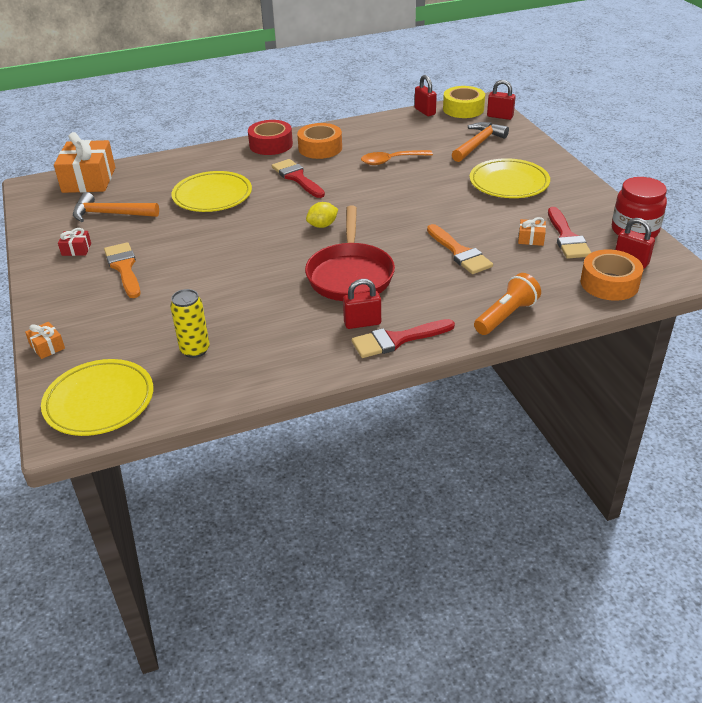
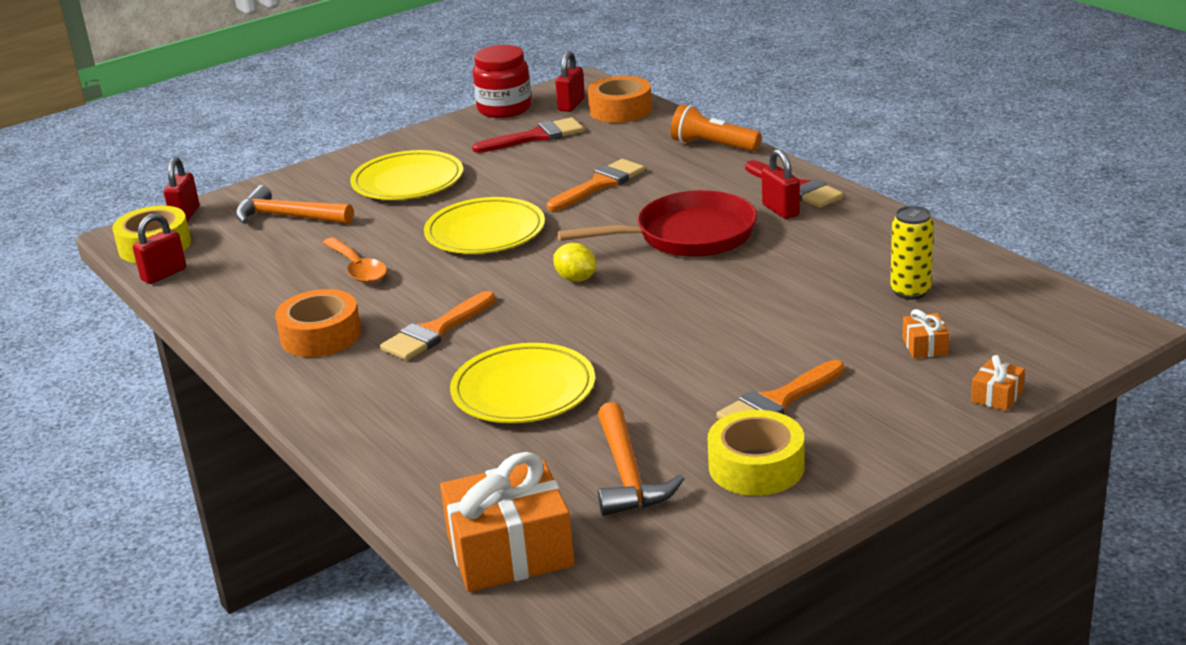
camera: 105 degrees left, 10 degrees down
yellow plate [41,359,153,436] -> yellow plate moved to [424,197,545,254]
red gift [58,228,91,256] -> yellow tape [708,410,805,496]
red tape [248,120,293,155] -> none
red brush [272,159,325,198] -> orange brush [380,291,496,361]
orange gift [518,217,546,246] -> orange gift moved to [903,309,949,358]

